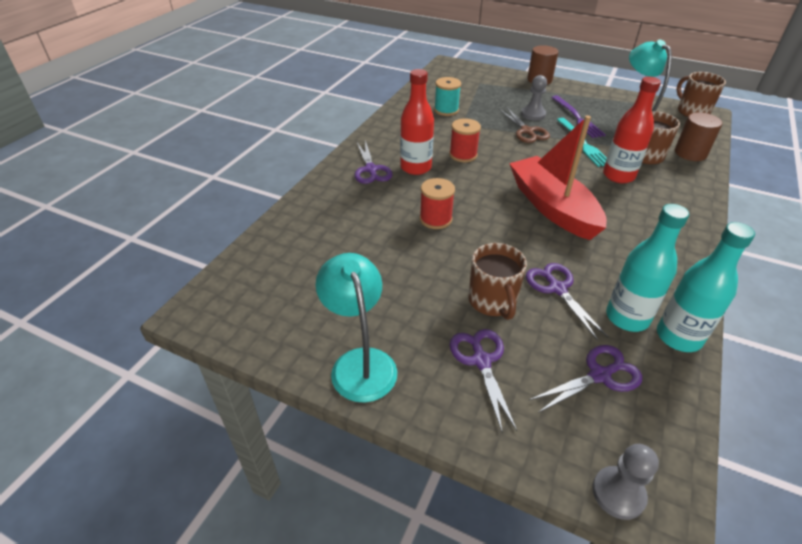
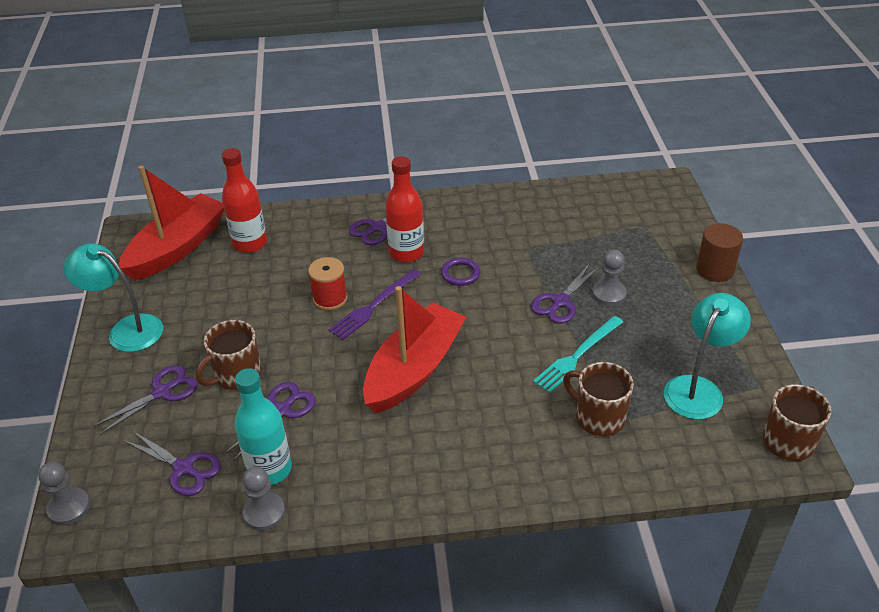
camera: 60 degrees right, 0 degrees up
turquoise lamp [316,253,397,403] -> turquoise lamp turned 105 degrees counterclockwise [64,243,163,352]
turquoise spool [434,77,461,116] -> none
red spool [449,118,481,162] -> purple ring [441,258,480,286]
brown scissors [499,108,550,143] -> purple scissors [531,263,599,324]
purple fork [551,95,606,138] -> purple fork moved to [328,269,421,340]
red bottle [603,77,661,183] -> red bottle moved to [222,148,267,253]
turquoise bottle [657,222,755,352] -> grey pawn [242,467,285,531]
brown cylinder [675,112,722,161] -> none
none -> red boat [119,165,224,280]

